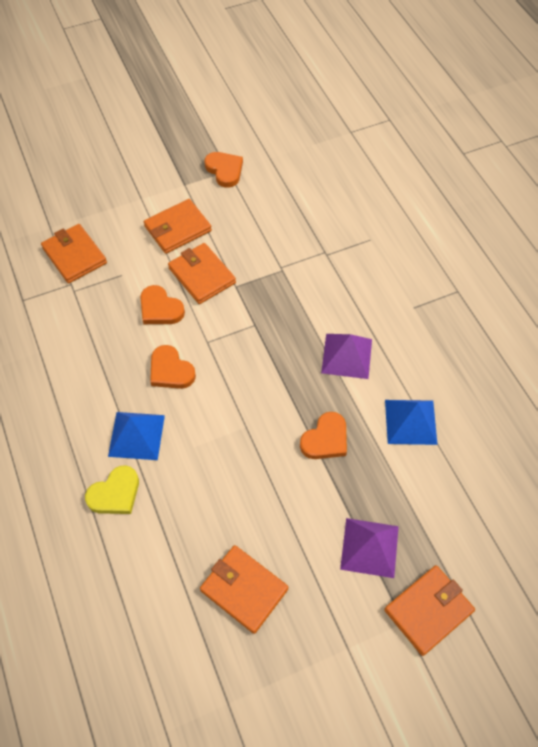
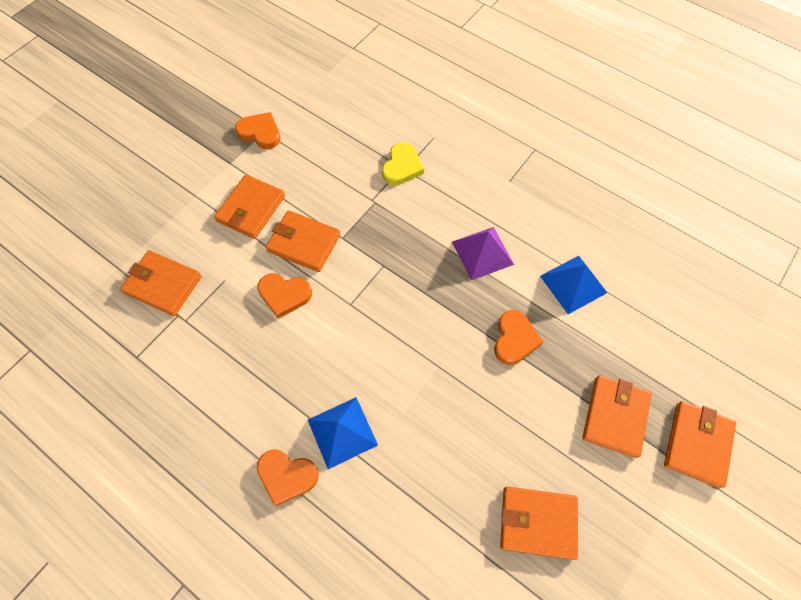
camera: 30 degrees left, 5 degrees up
yellow heart [85,465,139,514] -> yellow heart moved to [382,142,424,185]
orange heart [150,345,196,389] -> orange heart moved to [257,449,319,506]
purple pyramid [340,518,399,578] -> orange wallet [582,375,652,458]

